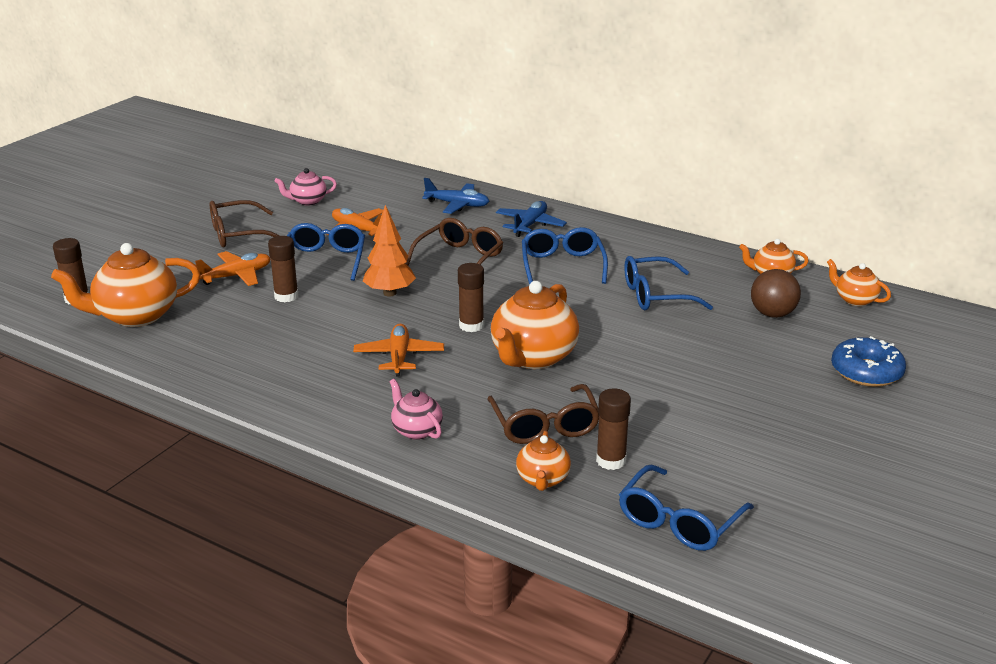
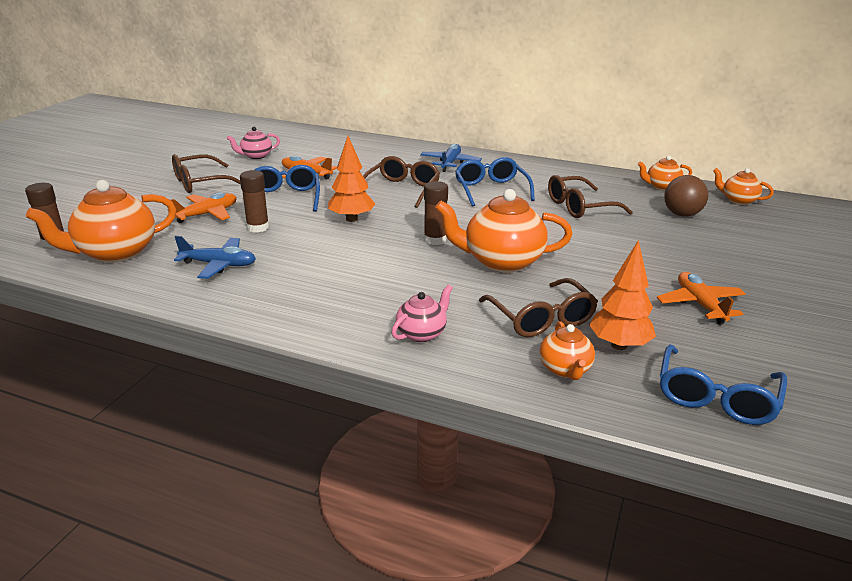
camera: 10 degrees left, 0 degrees up
orange plane [353,324,444,377] -> orange plane moved to [657,272,746,325]
pink teapot [390,379,443,440] -> pink teapot turned 90 degrees clockwise [392,285,453,342]
blue plane [422,178,489,214] -> blue plane moved to [174,236,256,279]
orange teapot [491,281,579,369] -> orange teapot turned 75 degrees clockwise [435,189,573,273]
brown glue stick [596,388,631,470] -> orange tree [589,240,656,350]
blue glasses [624,256,713,310] -> brown glasses [548,175,633,218]
blue donut [831,336,906,387] -> none

